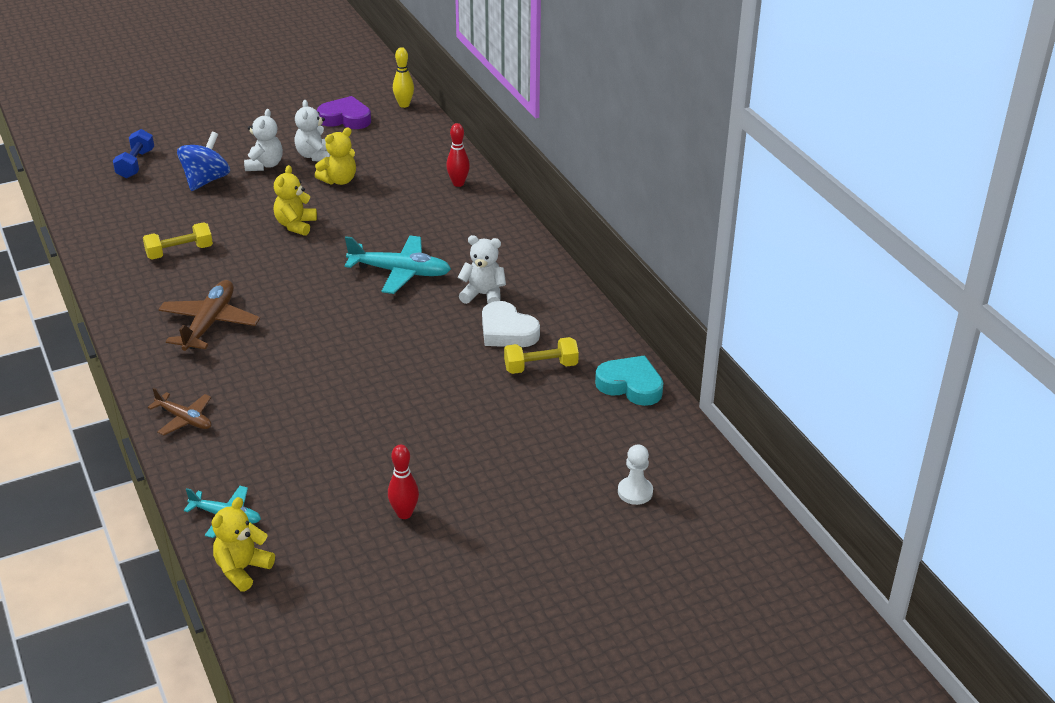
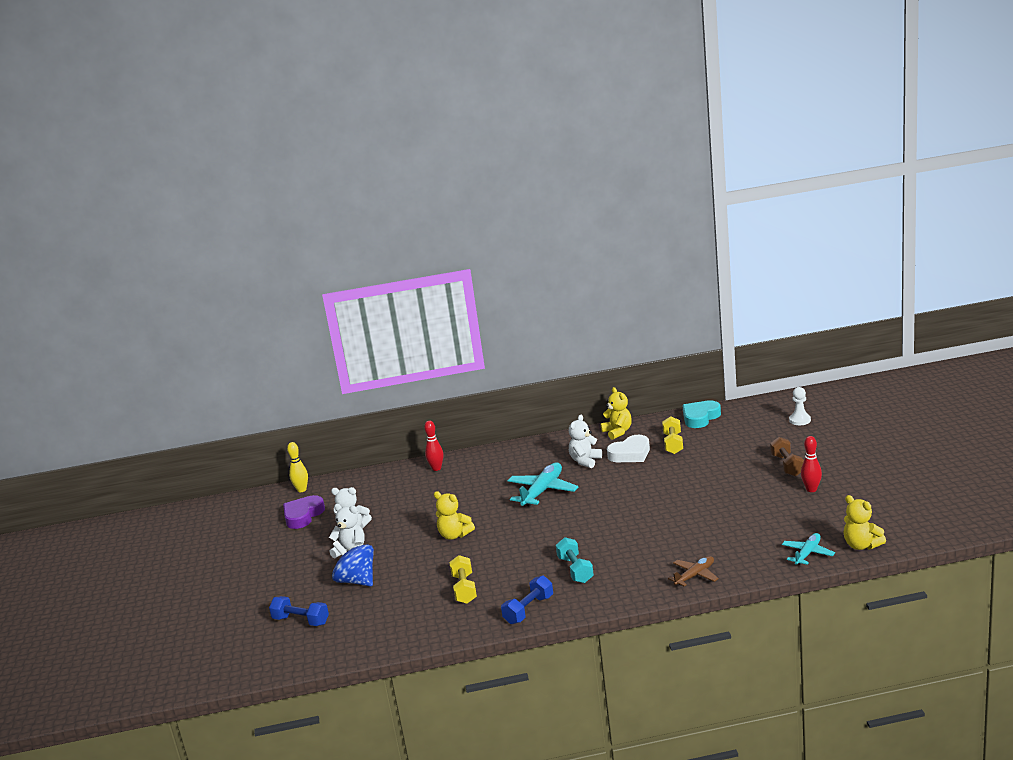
camera: 70 degrees left, 15 degrees down
brown plane [158,280,260,351] -> turquoise dumbbell [556,537,594,583]
yellow teddy bear [315,128,356,185] -> yellow teddy bear moved to [601,387,632,440]
none -> blue dumbbell [501,575,553,624]
none -> brown dumbbell [770,437,804,476]

